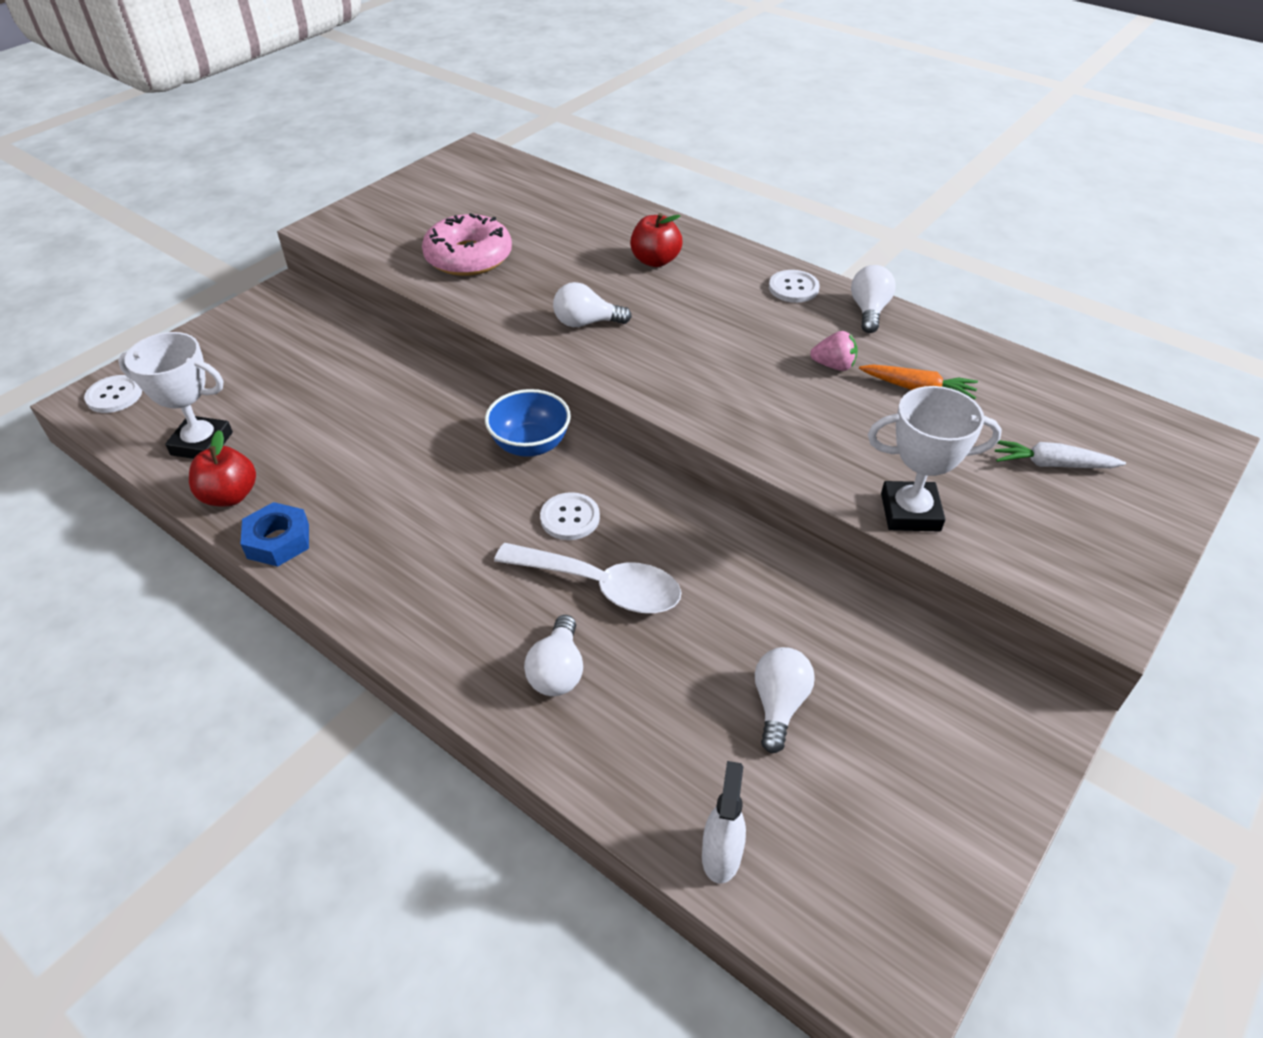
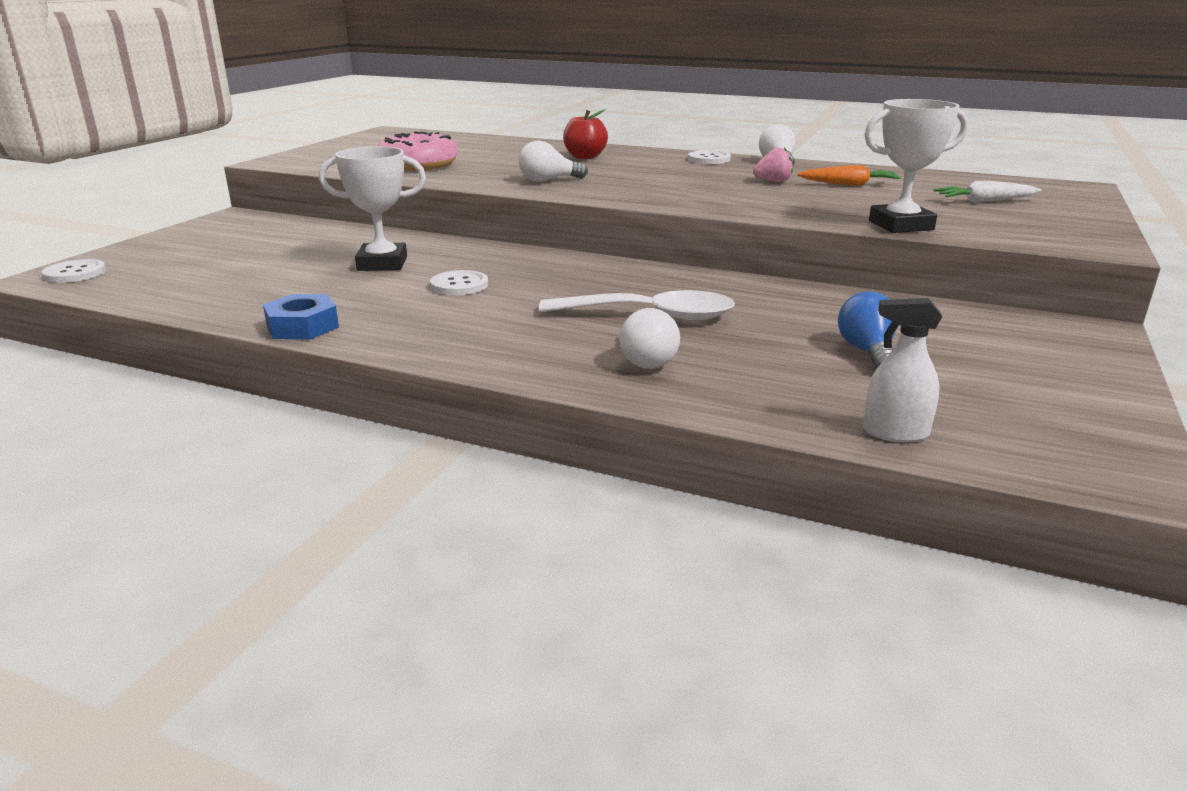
camera: 15 degrees left, 20 degrees down
white trophy [118,332,233,459] -> white trophy moved to [319,146,426,271]
red apple [189,430,256,506] -> none
blue bowl [485,389,571,457] -> none
white button [540,492,600,540] -> white button moved to [430,270,488,295]
white spray bottle [702,761,746,883] -> white spray bottle turned 75 degrees counterclockwise [863,298,942,442]
white light bulb [755,647,815,753] -> blue light bulb [838,291,896,369]

